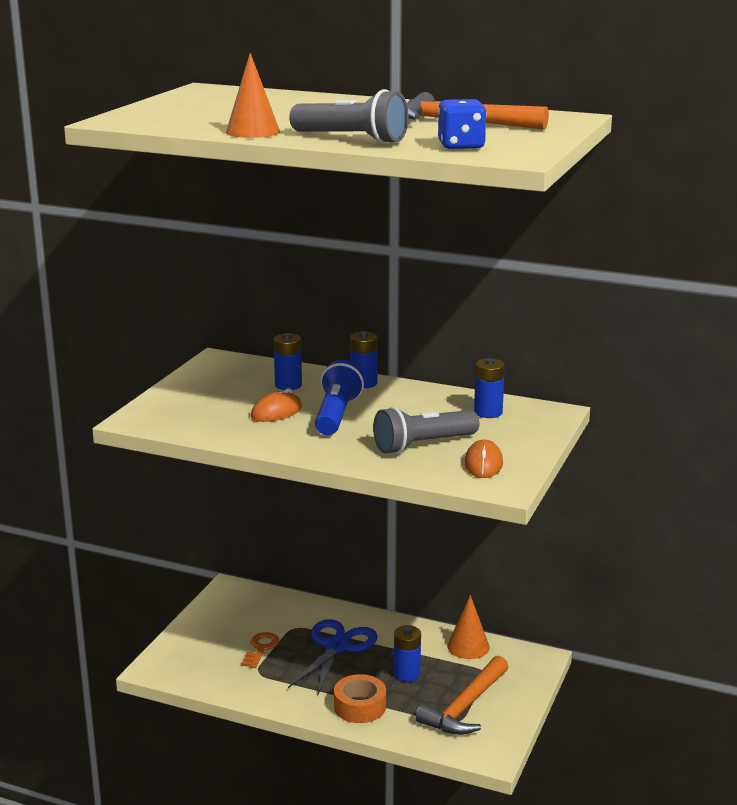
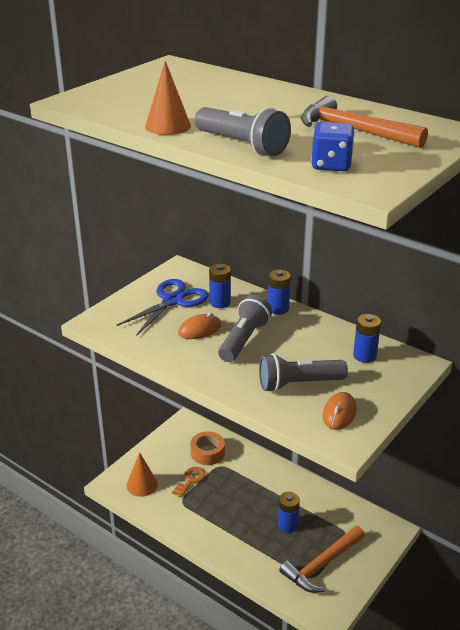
camera: 15 degrees right, 10 degrees up
blue scissors [288,619,378,697] -> blue scissors moved to [117,279,209,336]
blue flashlight [315,359,364,435] -> grey flashlight [218,295,272,362]
orange tape [334,674,386,723] -> orange tape moved to [190,431,225,465]
orange cone [447,595,490,659] -> orange cone moved to [127,452,158,497]

